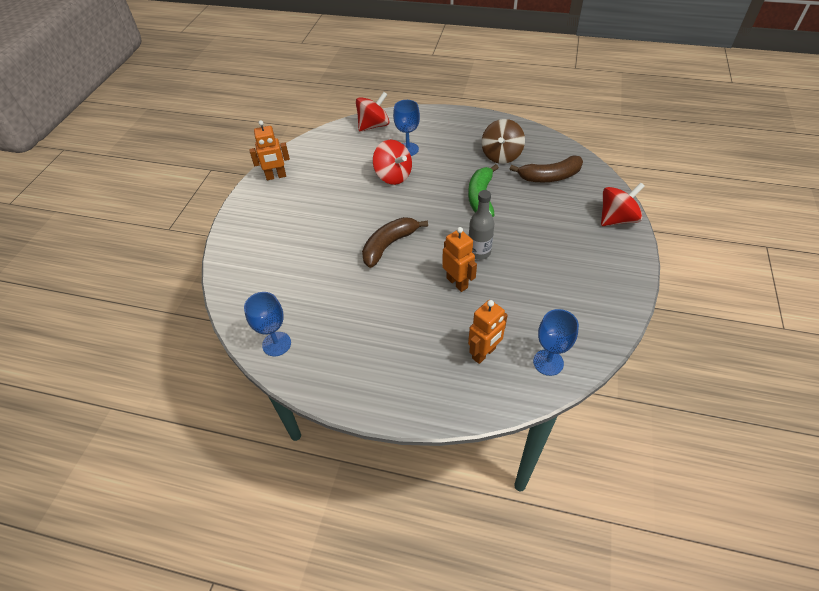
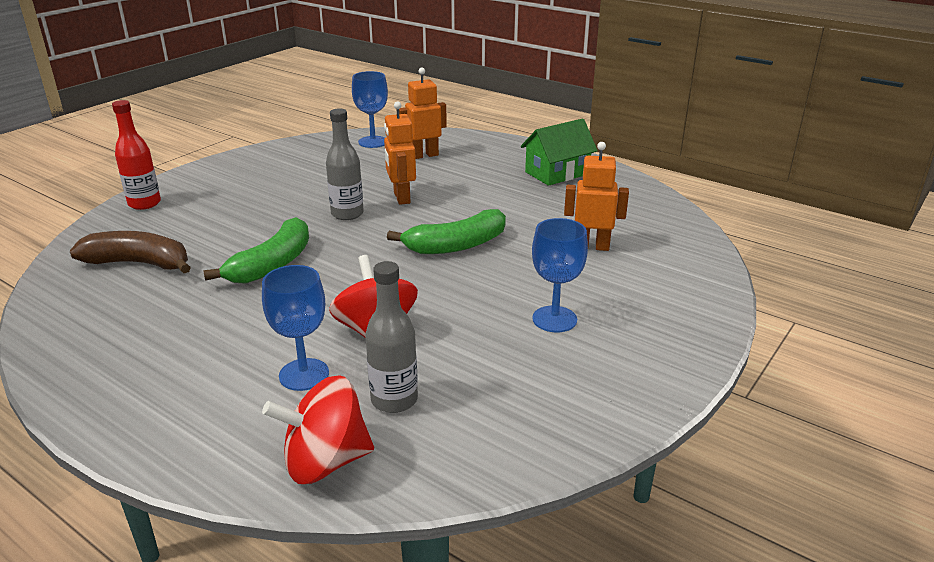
camera: 160 degrees left, 20 degrees down
blue goblet [244,292,291,356] -> blue goblet moved to [532,218,588,332]
orange robot [249,120,290,180] -> orange robot moved to [564,142,629,251]
brown banana [362,217,428,268] -> green banana [387,209,506,254]
brown spinning top [481,119,525,164] -> none
red spinning top [601,182,645,226] -> red bottle [112,100,161,210]
none -> grey bottle [365,261,418,413]
none -> green house [521,118,598,186]

